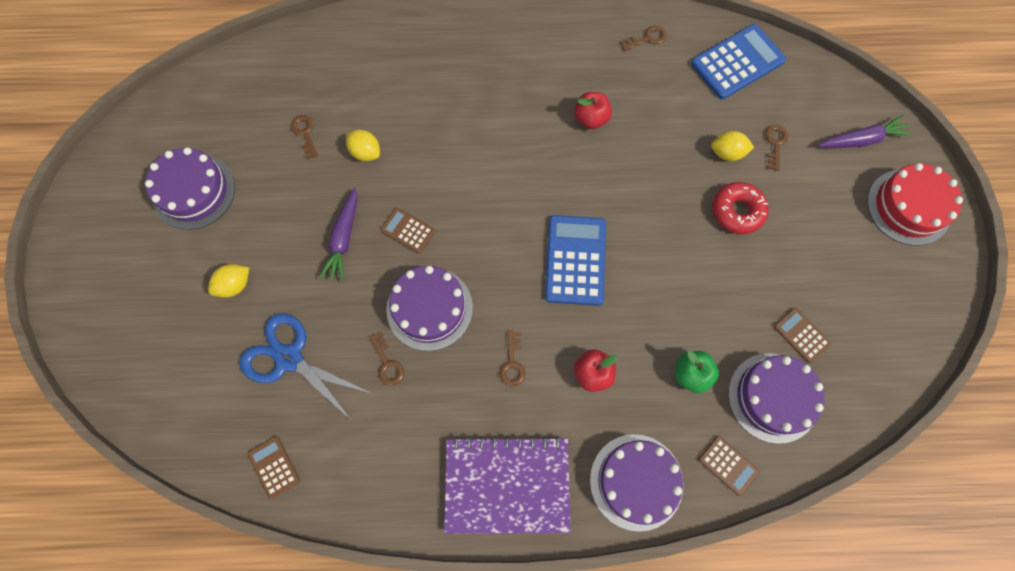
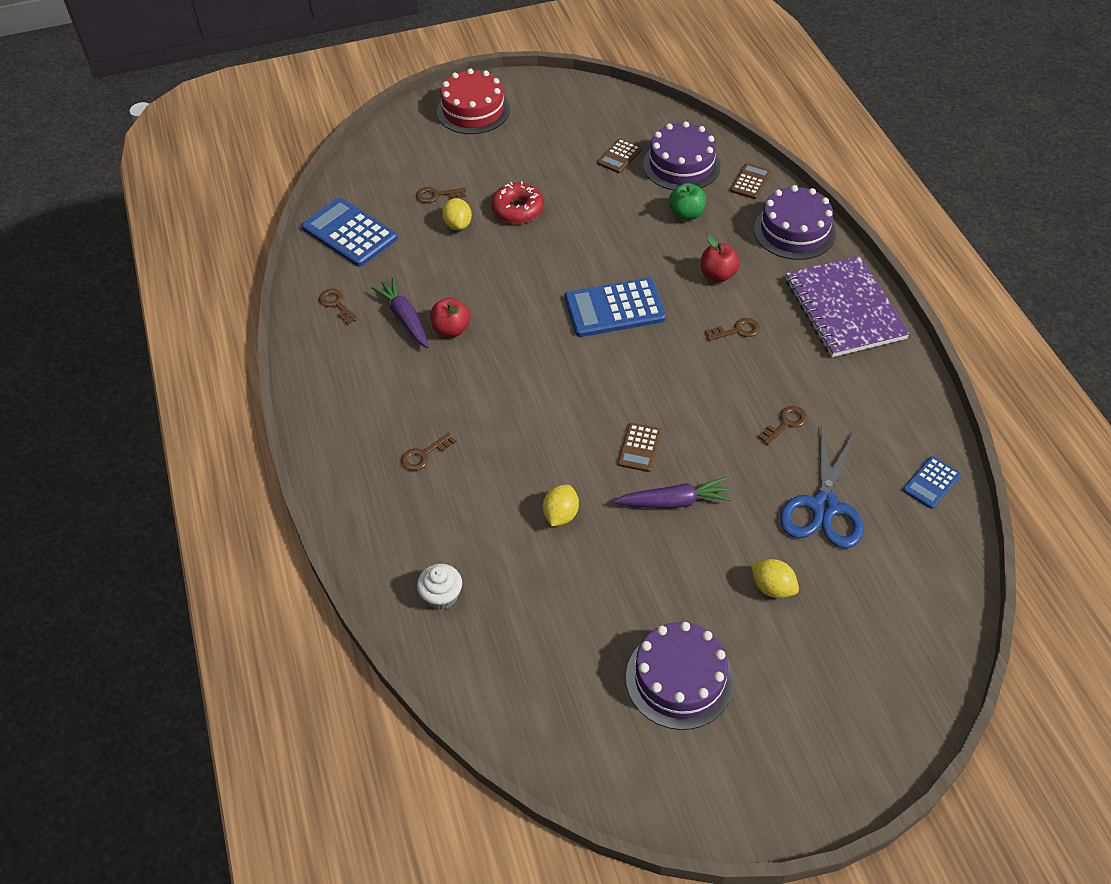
camera: 105 degrees left, 20 degrees down
brown calculator [248,436,300,499] -> blue calculator [903,456,961,509]
brown key [291,115,318,160] -> brown key moved to [401,432,456,471]
purple cake [386,266,473,351] -> none
purple carrot [818,115,914,148] -> purple carrot moved to [371,278,429,348]
none -> white cupcake [417,564,462,610]

